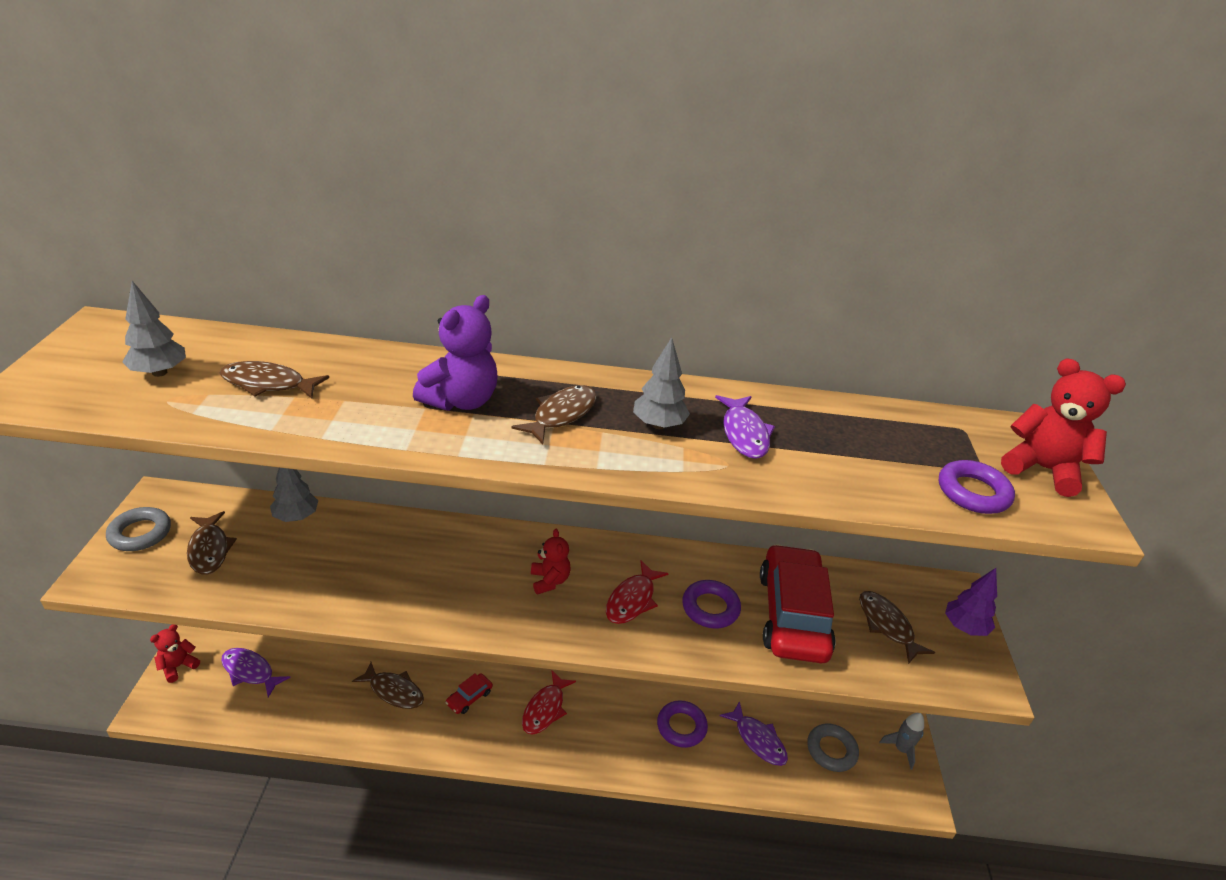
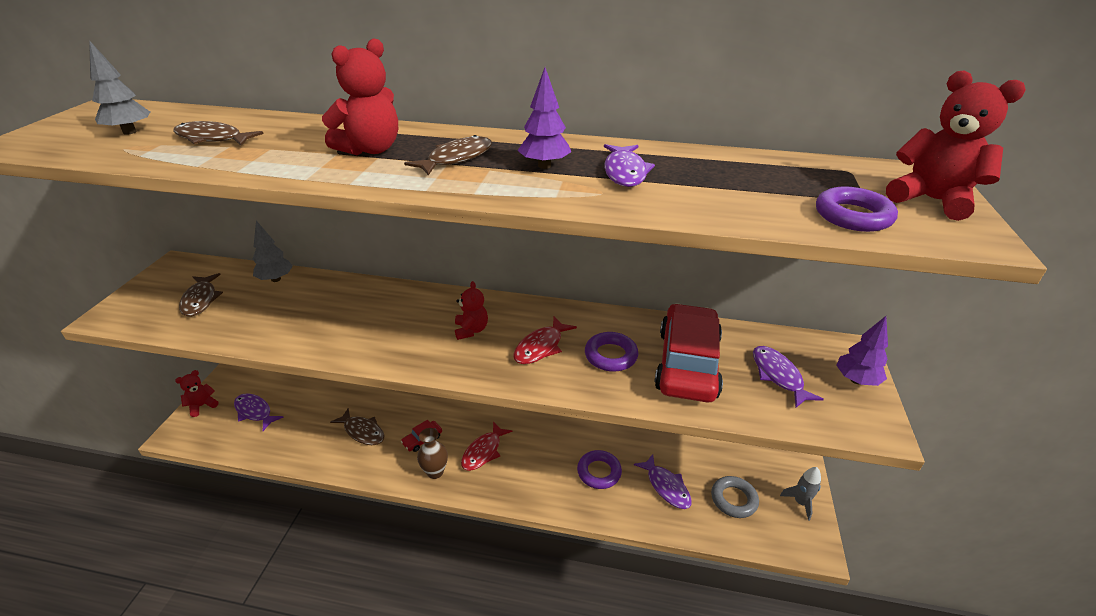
camera: 10 degrees right, 0 degrees up
grey ring [106,507,171,551] -> none
purple teddy bear [413,295,497,411] -> red teddy bear [322,38,398,155]
grey tree [633,337,690,429] -> purple tree [517,68,571,169]
brown fish [859,591,935,664] -> purple fish [753,346,824,408]
none -> brown vase [417,428,448,479]

